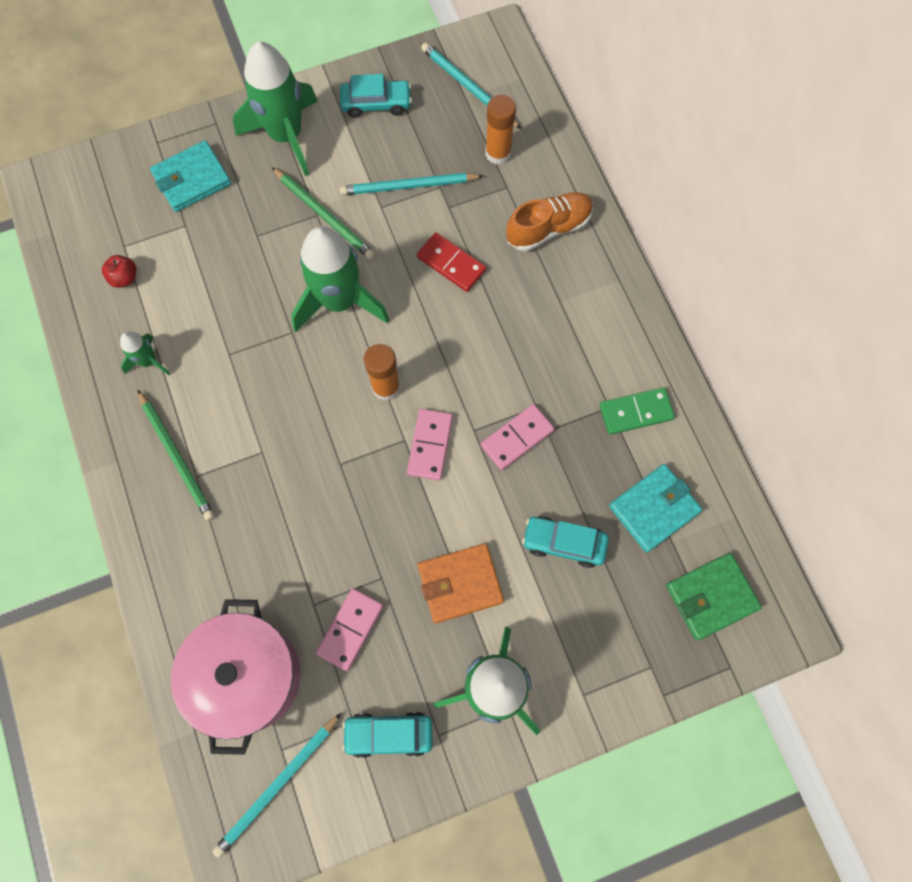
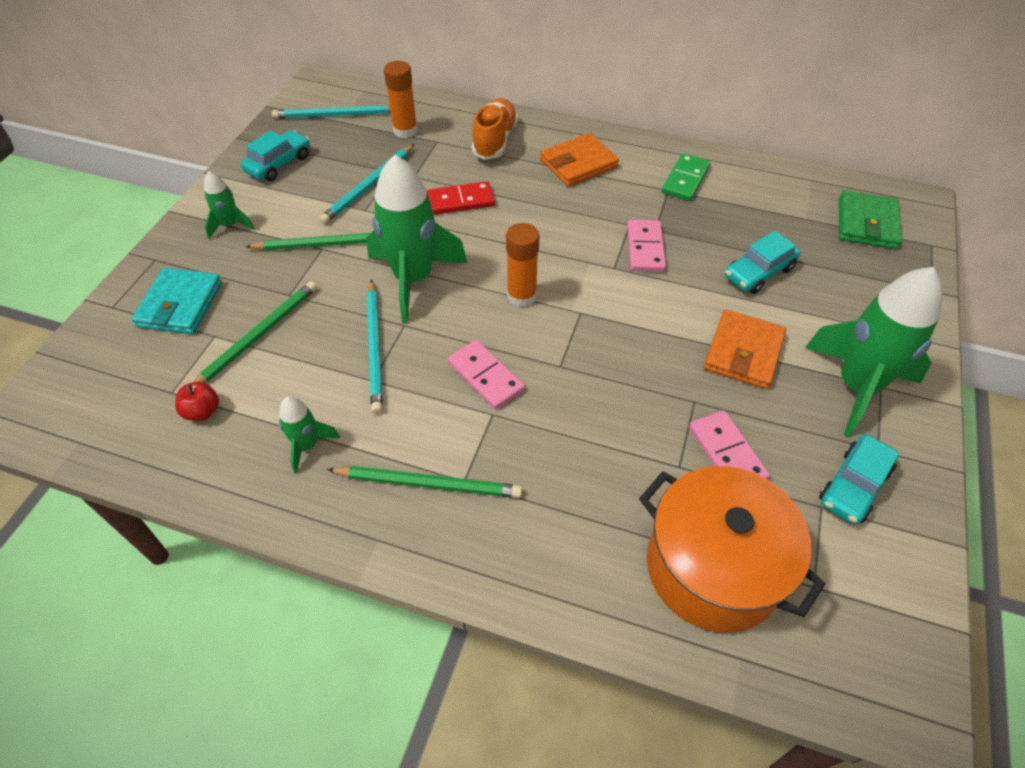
camera: 50 degrees left, 20 degrees down
pink pot [171,599,300,755] -> orange pot [639,466,825,633]
turquoise pencil [212,713,341,858] -> turquoise pencil moved to [367,279,383,414]
green rocket [233,41,318,176] -> green rocket [204,171,255,239], size x0.48
pink domino [407,409,453,480] -> pink domino moved to [447,340,525,410]
turquoise wallet [609,464,702,553] -> none
none -> green pencil [193,281,317,383]
none -> orange wallet [540,133,619,187]

